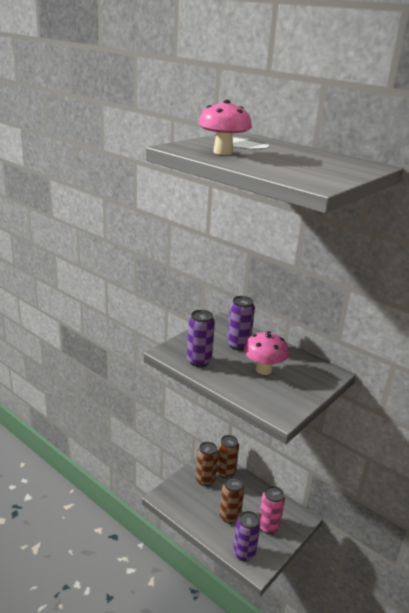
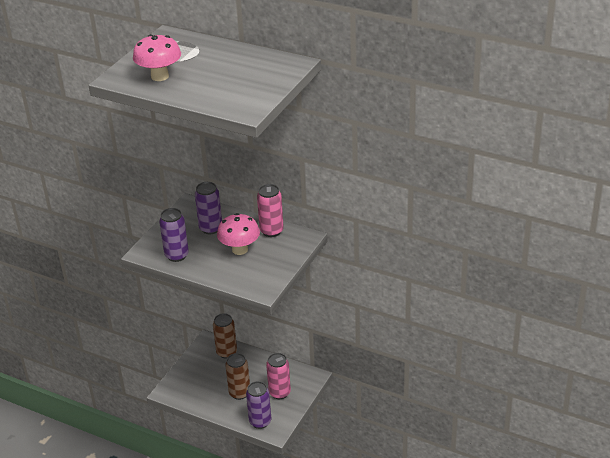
camera: 10 degrees left, 10 degrees up
brown can [196,442,218,486] -> none
none -> pink can [257,184,284,237]

